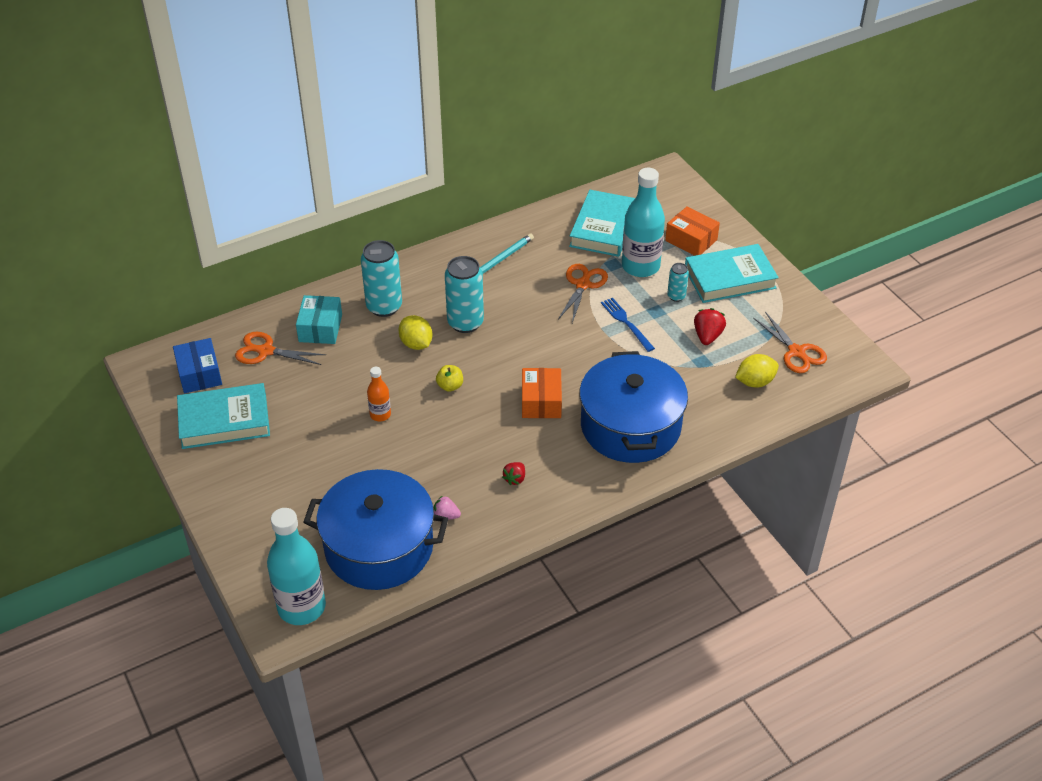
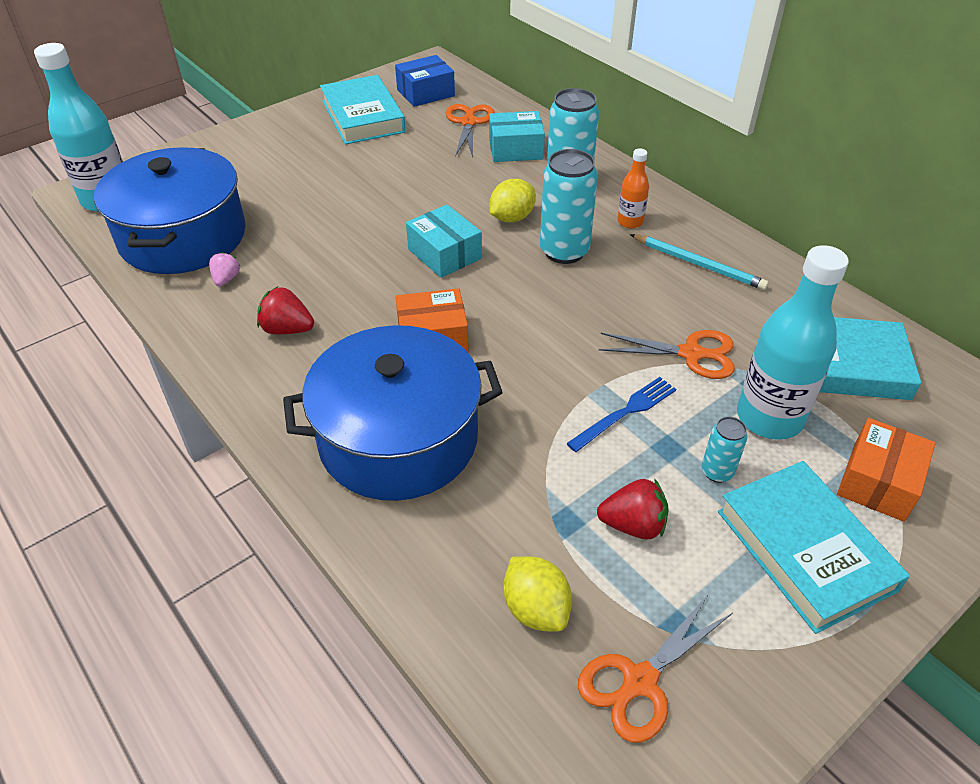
camera: 80 degrees right, 0 degrees up
orange bottle [367,367,391,421] -> orange bottle moved to [617,148,649,229]
yellow apple [436,365,463,392] -> turquoise box [406,205,482,278]
red strawberry [502,462,525,485] -> red strawberry [257,286,314,334], size x1.52

